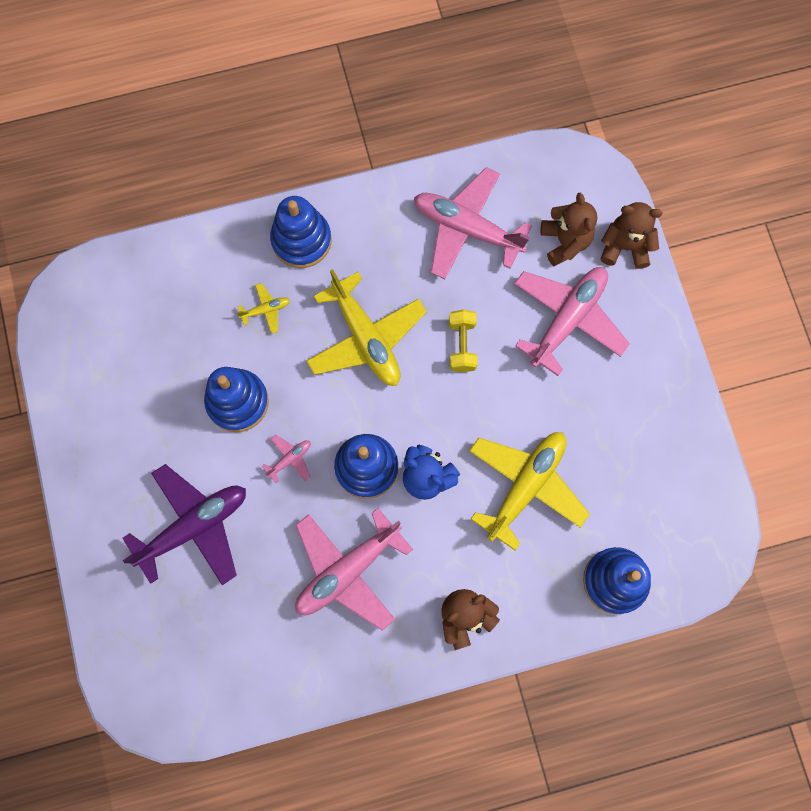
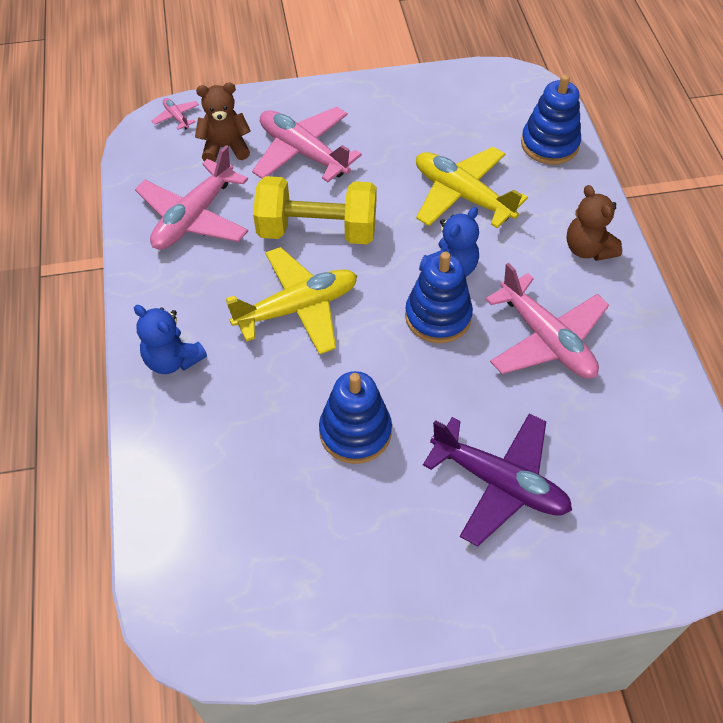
camera: 85 degrees left, 20 degrees down
purple plane [122,464,246,585] -> purple plane turned 150 degrees clockwise [423,413,572,546]
yellow plane [237,283,290,334] -> none
pink plane [262,434,311,483] -> pink plane moved to [152,98,199,130]
blue stacking toy [270,196,332,268] -> blue teddy bear [134,305,207,374]
yellow dumbbell [449,310,478,372] -> yellow dumbbell [253,176,377,244], size x1.99
brown teddy bear [601,202,662,269] -> none

